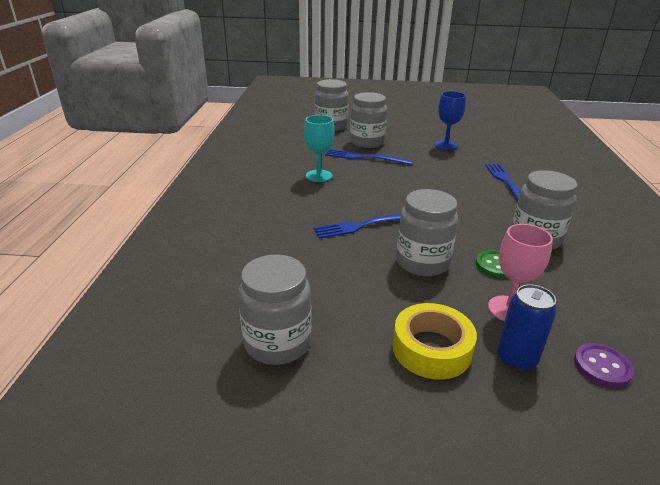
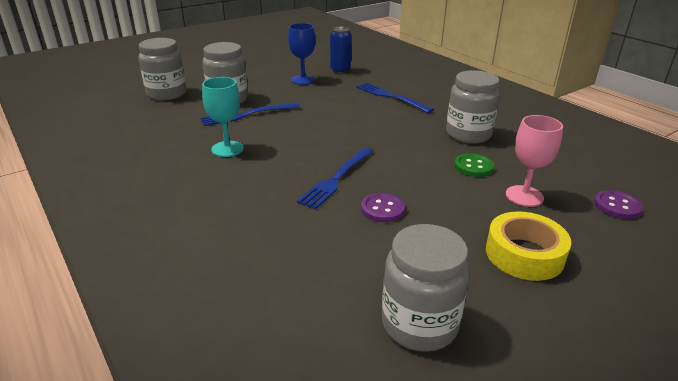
camera: 40 degrees left, 0 degrees up
grey jar [396,189,458,276] -> none
blue can [497,284,557,371] -> blue can moved to [330,26,352,74]
none -> purple button [361,193,405,222]

